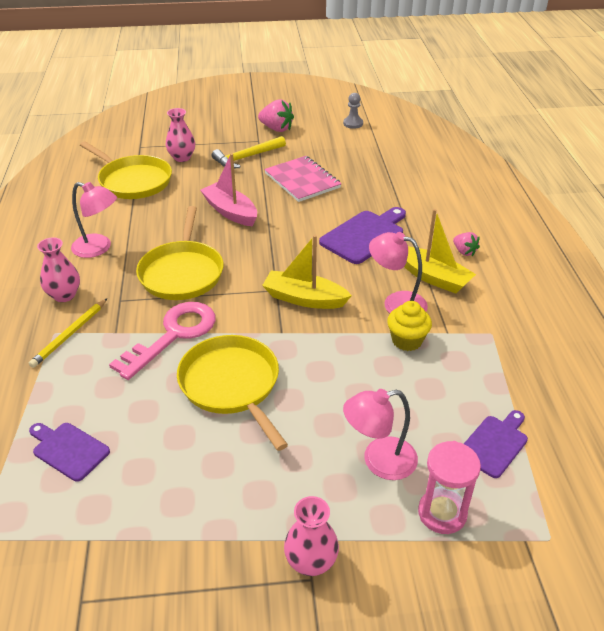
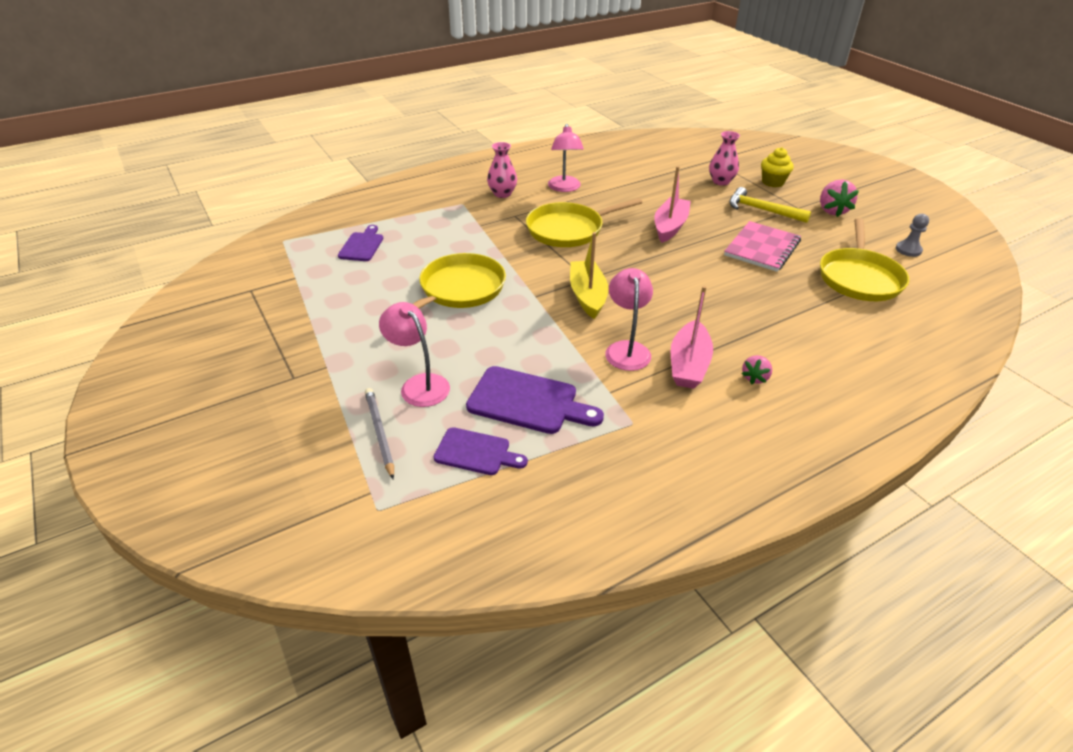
camera: 65 degrees right, 0 degrees up
yellow pencil [29,299,107,368] -> none
yellow pan [80,141,172,199] -> yellow pan moved to [820,218,909,301]
pink key [109,302,216,380] -> none
pink vase [284,496,339,576] -> none
purple cutting board [319,207,406,264] -> purple cutting board moved to [466,366,604,434]
yellow cupcake [387,301,432,351] -> yellow cupcake moved to [761,147,794,187]
yellow boat [404,209,476,294] -> pink boat [671,286,713,389]
pink hourglass [418,441,481,534] -> grey pencil [365,388,394,479]

